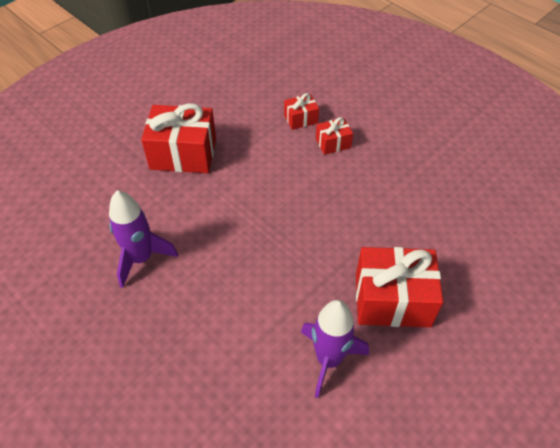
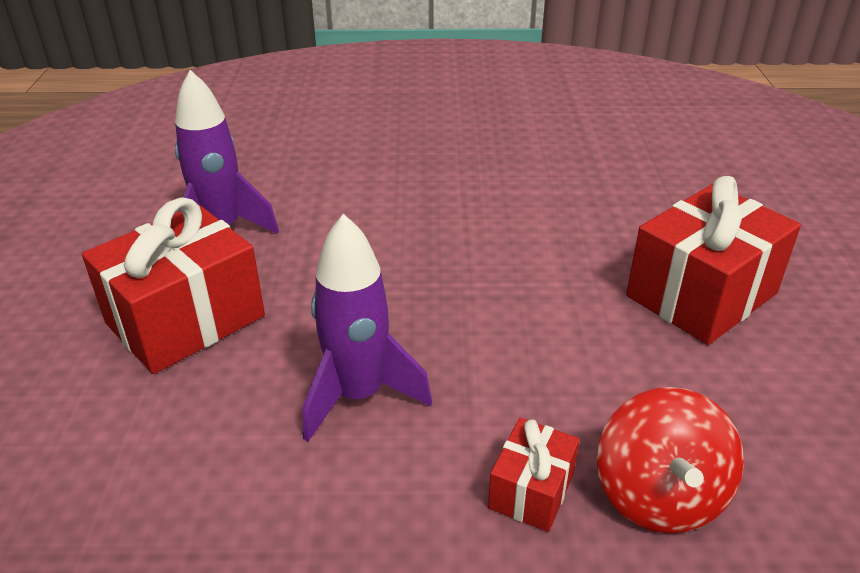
camera: 135 degrees right, 15 degrees down
purple rocket [109,190,178,288] -> purple rocket moved to [303,214,432,442]
red gift [284,93,319,130] -> red spinning top [597,387,744,534]

